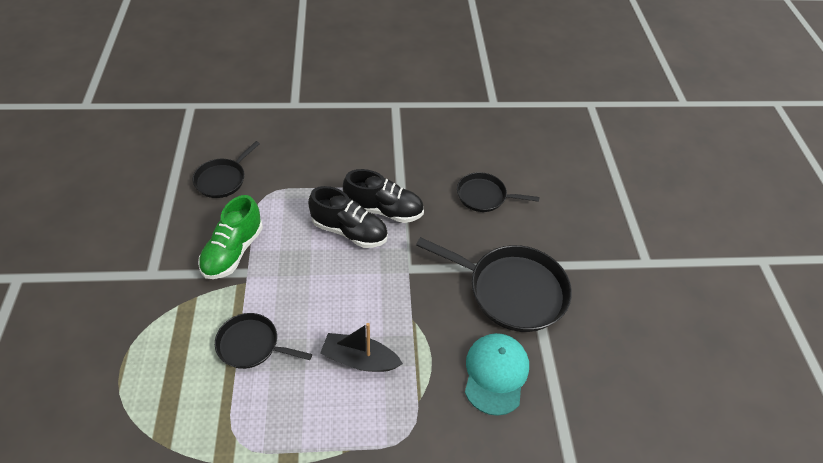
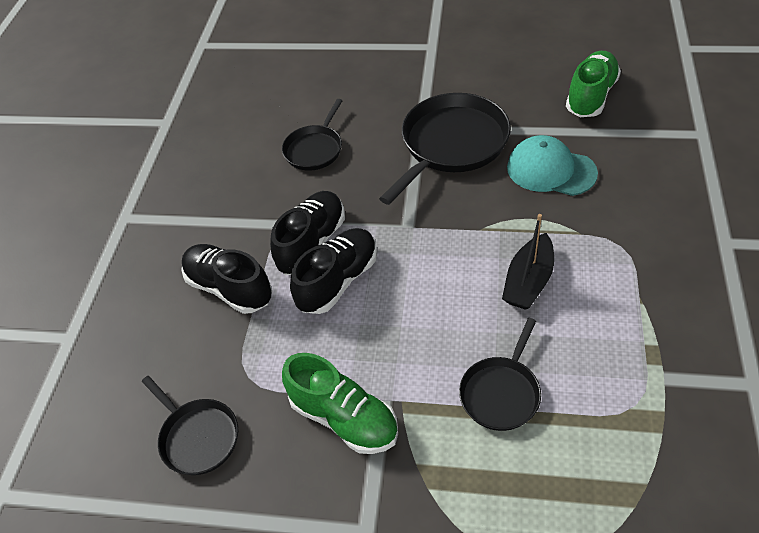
camera: 70 degrees left, 0 degrees up
none -> black shoe [181,244,272,314]
none -> green shoe [566,51,621,117]

